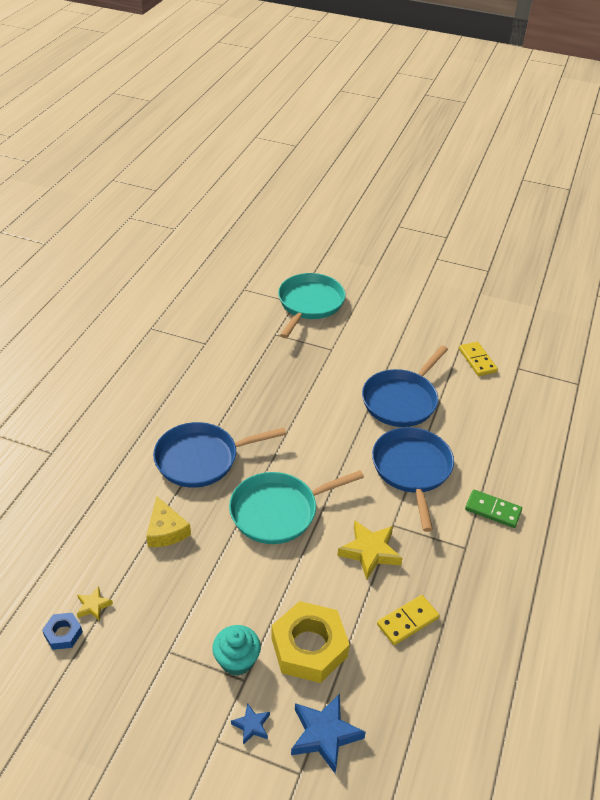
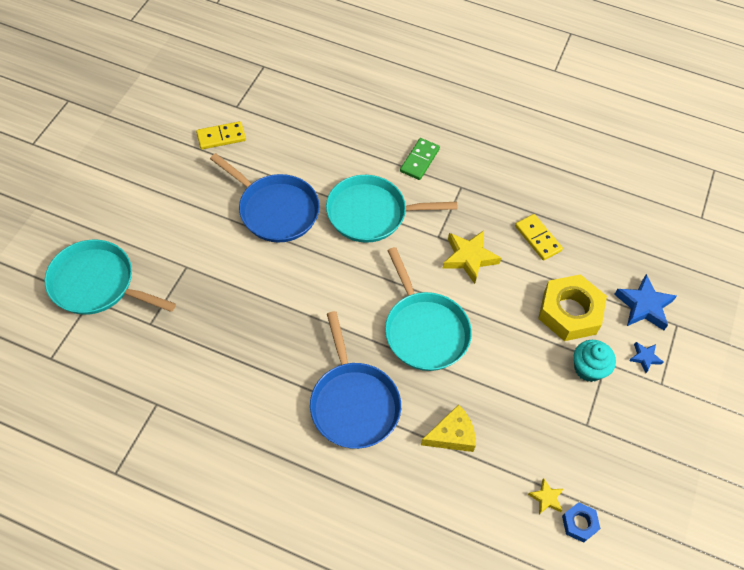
camera: 90 degrees left, 15 degrees up
blue pan [372,427,454,532] -> turquoise pan [326,175,458,243]

